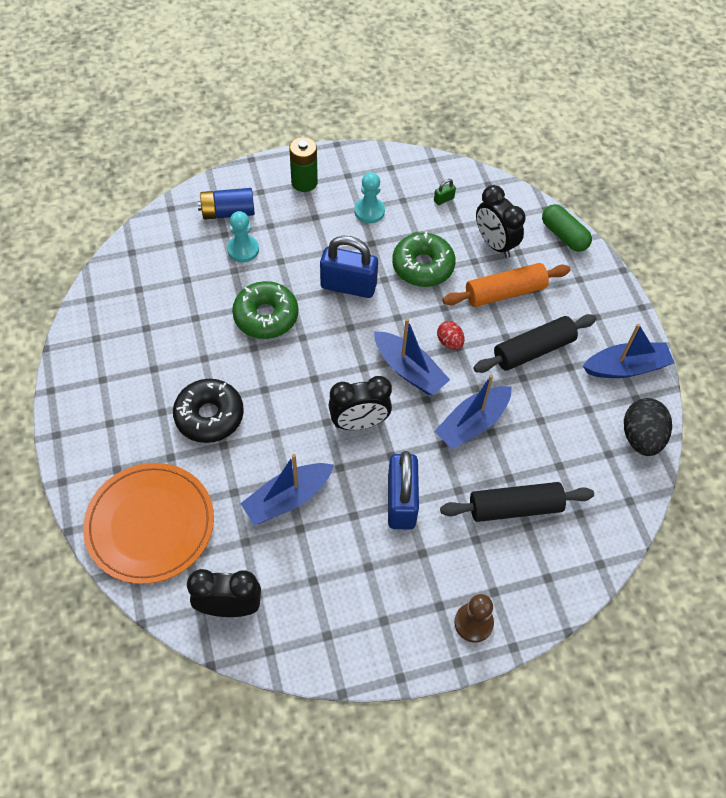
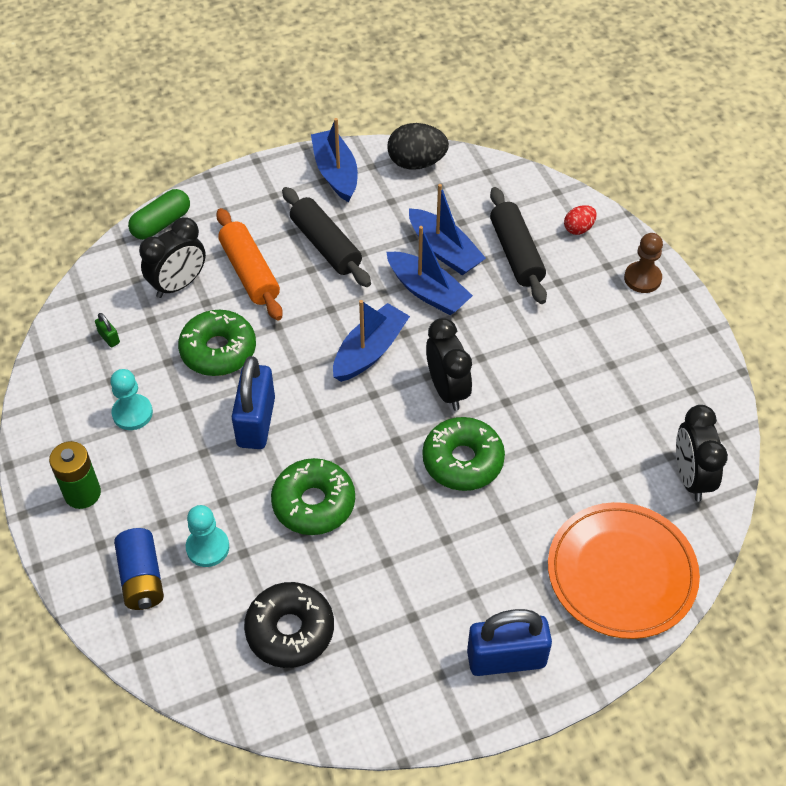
camera: 95 degrees left, 5 degrees down
black donut [173,379,244,443] -> black donut moved to [244,582,334,668]
blue boat [240,454,334,525] -> blue boat moved to [409,184,486,275]
blue padlock [388,451,419,529] -> blue padlock moved to [467,609,552,676]
red egg [437,321,464,350] -> red egg moved to [564,205,597,235]
none -> green donut [422,417,505,491]

